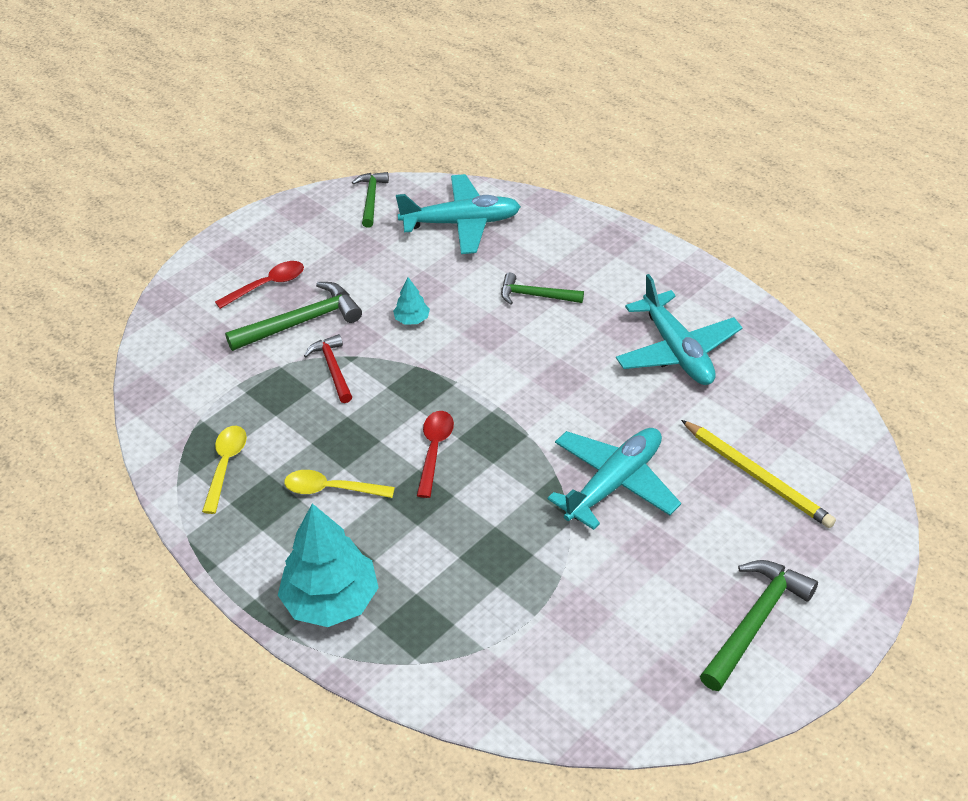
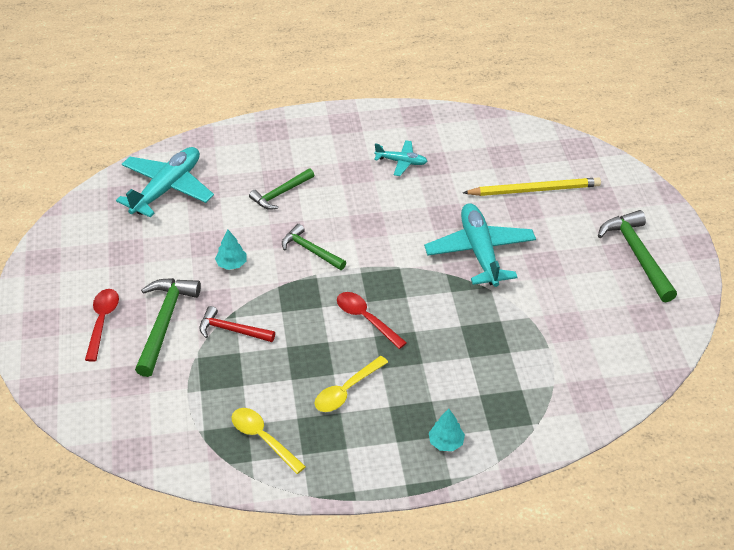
camera: 55 degrees left, 0 degrees up
turquoise tree [278,503,379,627] -> turquoise tree [429,409,465,451], size x0.44
green hammer [352,172,389,227] -> green hammer moved to [282,224,346,270]
turquoise plane [616,274,742,385] -> turquoise plane [374,140,428,176], size x0.51

